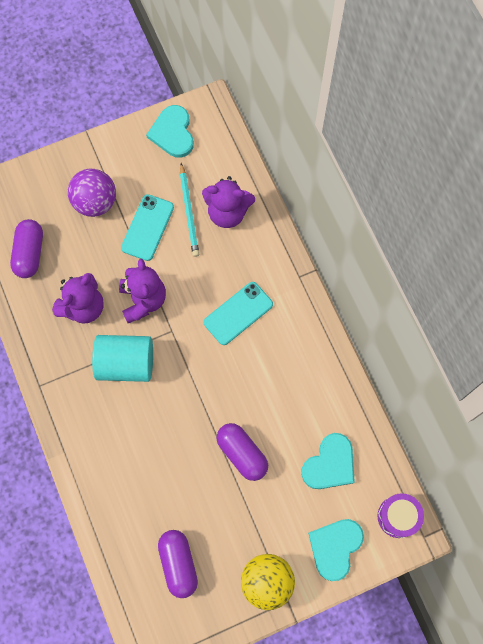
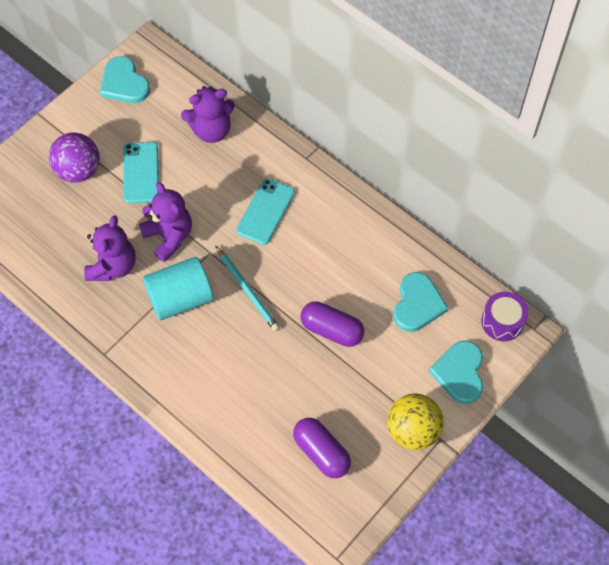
camera: 25 degrees left, 10 degrees down
purple capsule [10,219,43,278] -> none
turquoise pencil [180,163,199,257] -> turquoise pencil moved to [215,245,280,331]

